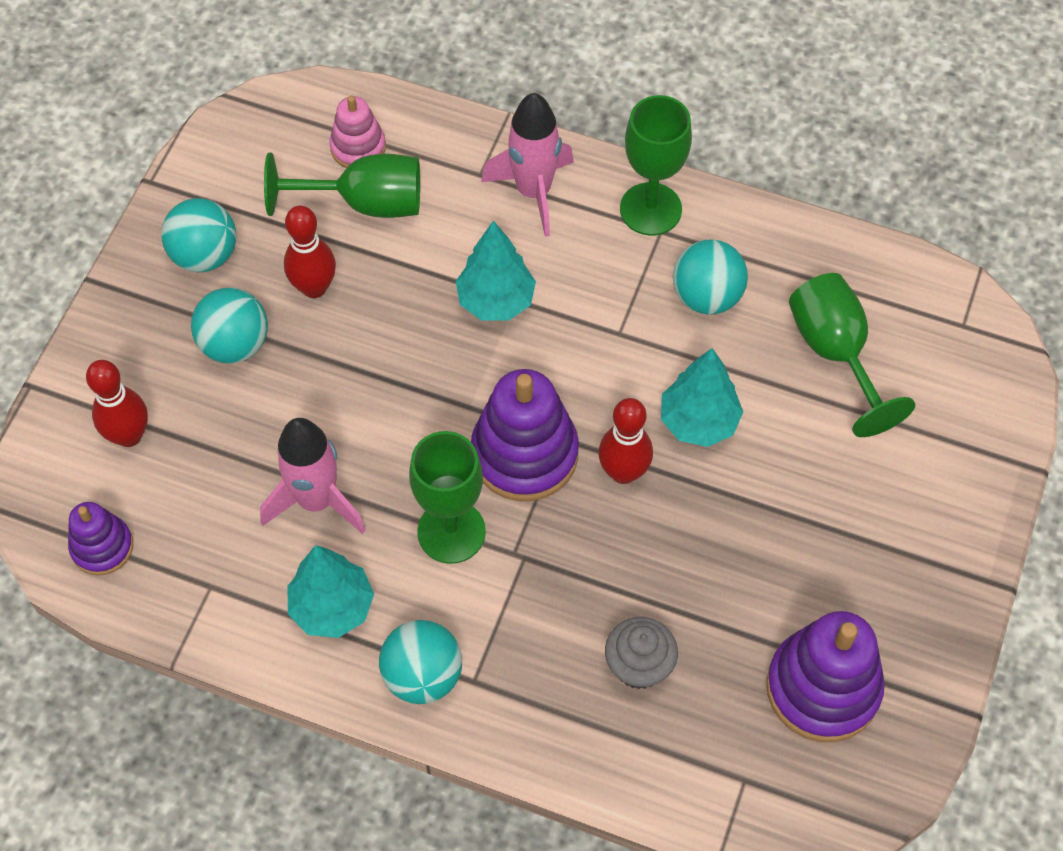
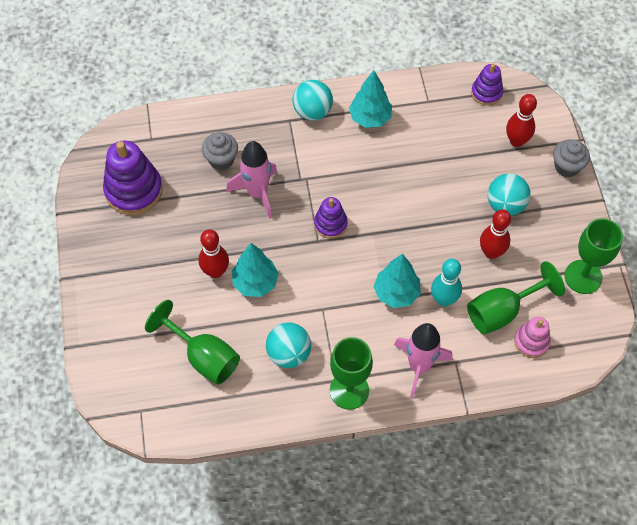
camera: 150 degrees right, 0 degrees up
turquoise ball [161,198,236,272] -> none
pink rocket [260,418,366,534] -> pink rocket moved to [226,141,277,219]
green goblet [409,431,486,564] -> green goblet moved to [565,218,623,294]
purple stacking toy [471,369,579,501] -> purple stacking toy [314,197,348,239], size x0.57
red bowling pin [598,398,653,484] -> red bowling pin moved to [199,229,229,278]
none -> turquoise bowling pin [431,259,462,306]
none -> grey cupcake [553,139,590,177]

